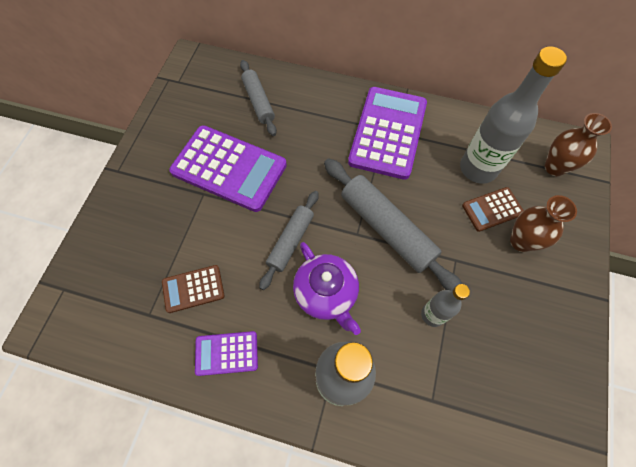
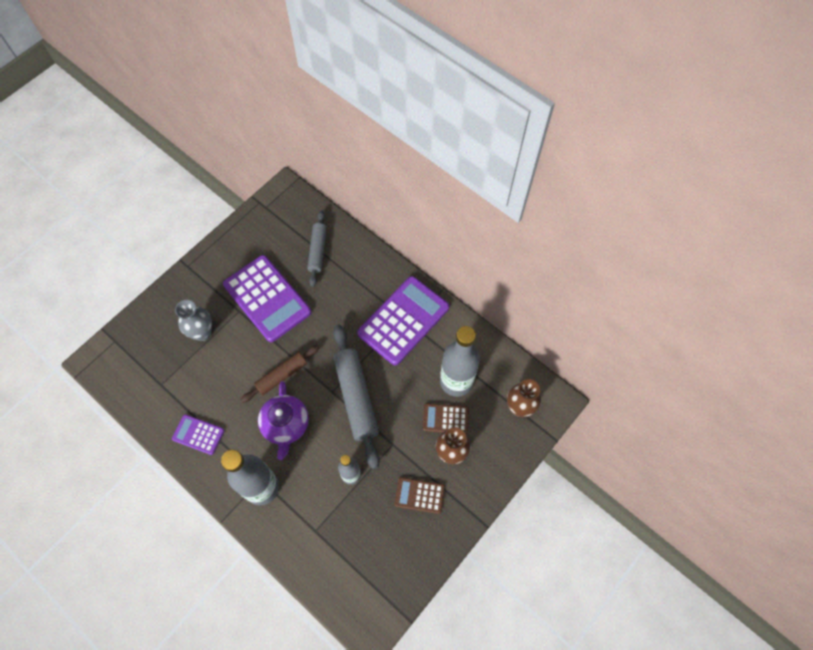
camera: 25 degrees right, 0 degrees up
brown calculator [162,265,225,313] -> brown calculator moved to [395,477,445,514]
grey rolling pin [259,191,319,290] -> brown rolling pin [241,345,319,403]
none -> grey vase [175,300,212,341]

